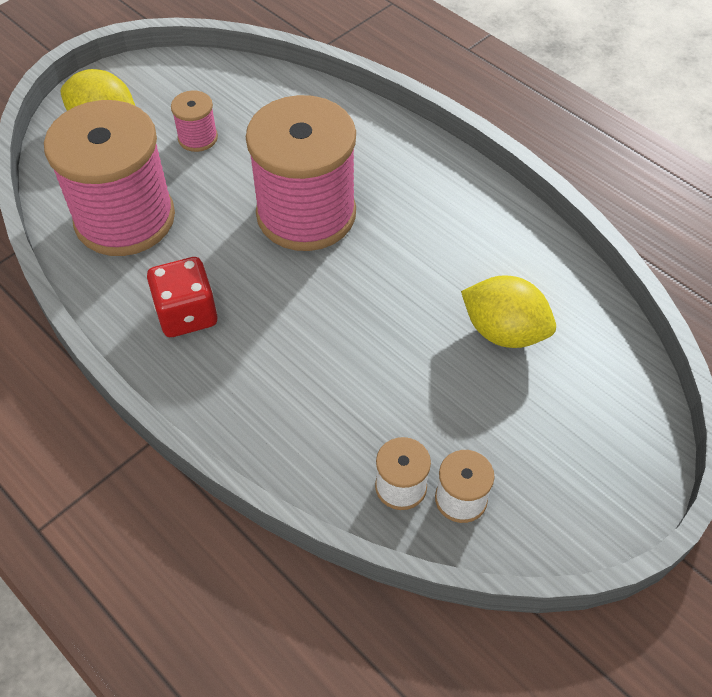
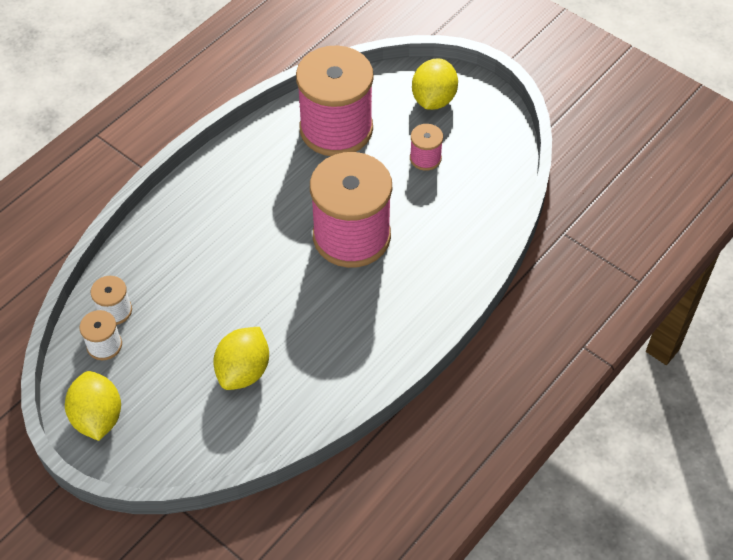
camera: 85 degrees right, 0 degrees up
red dice [147,257,217,337] -> none
none -> yellow lemon [65,371,121,441]

